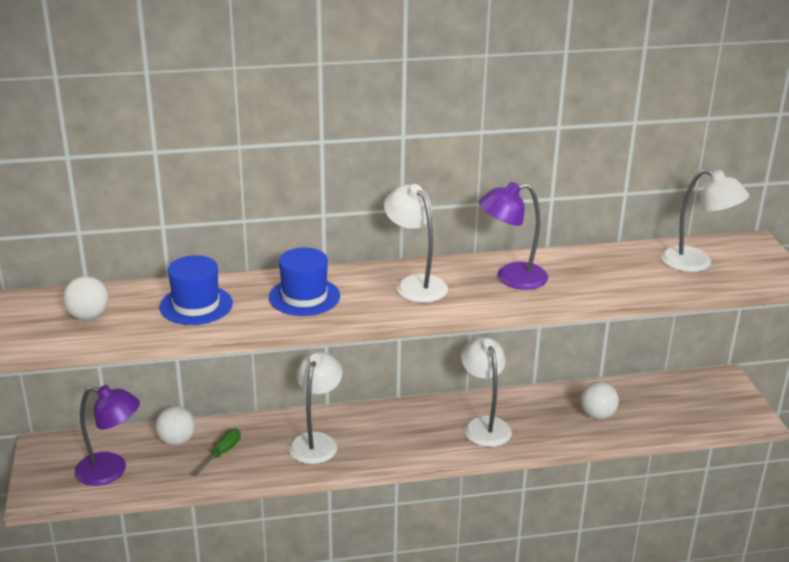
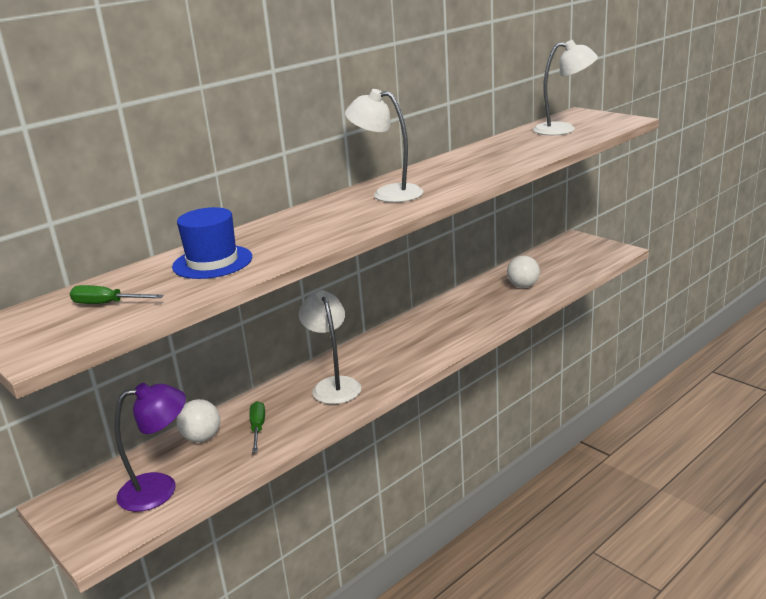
camera: 30 degrees left, 5 degrees down
white ball [63,276,108,320] -> green screwdriver [70,285,164,304]
blue hat [269,248,340,316] -> none
white lamp [461,337,512,447] -> none
purple lamp [479,182,548,290] -> none

